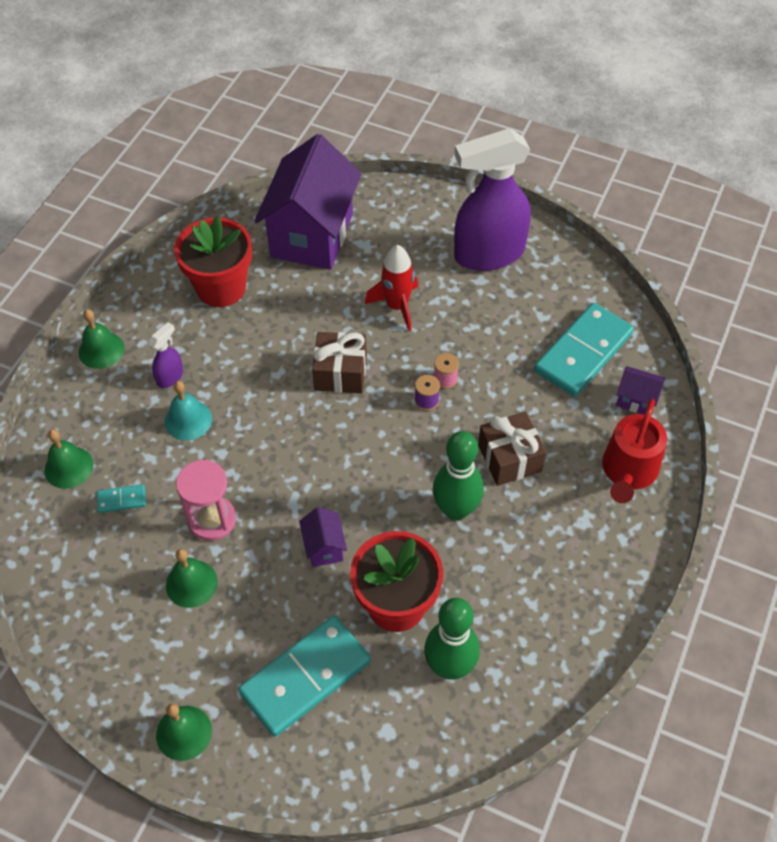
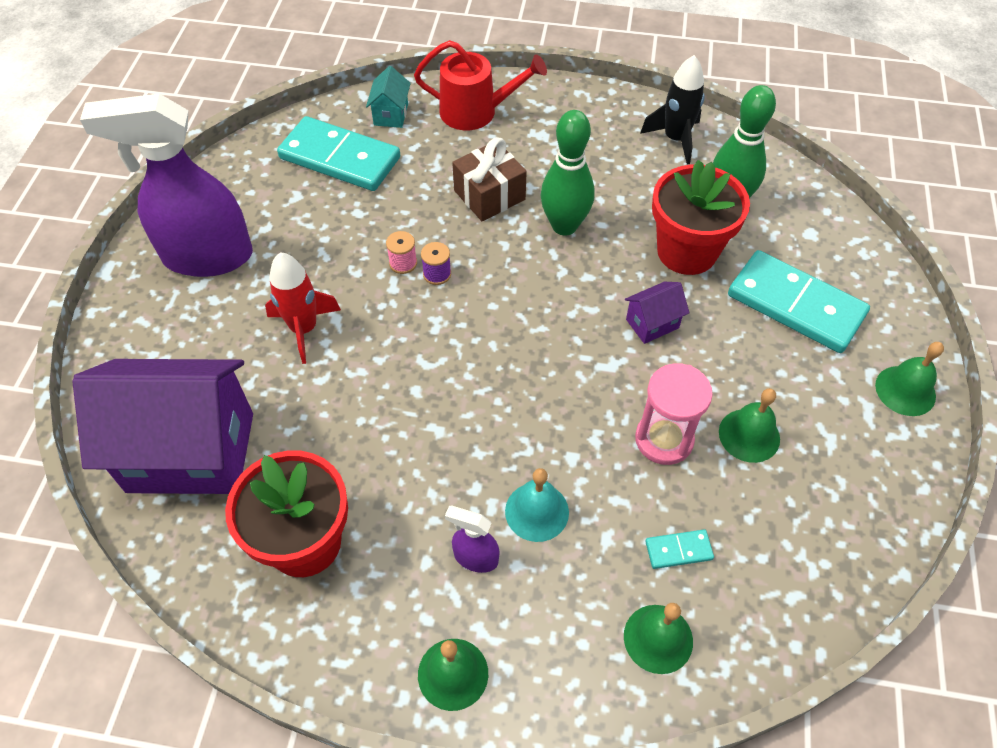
camera: 105 degrees left, 0 degrees up
turquoise domino [97,484,146,513] -> turquoise domino turned 75 degrees counterclockwise [645,529,714,569]
brown gift [312,332,367,394] -> none
purple spray bottle [454,128,531,271] -> purple spray bottle turned 120 degrees clockwise [80,93,253,277]
purple house [616,366,665,415] -> turquoise house [366,66,411,128]
none -> black rocket [640,55,705,165]

